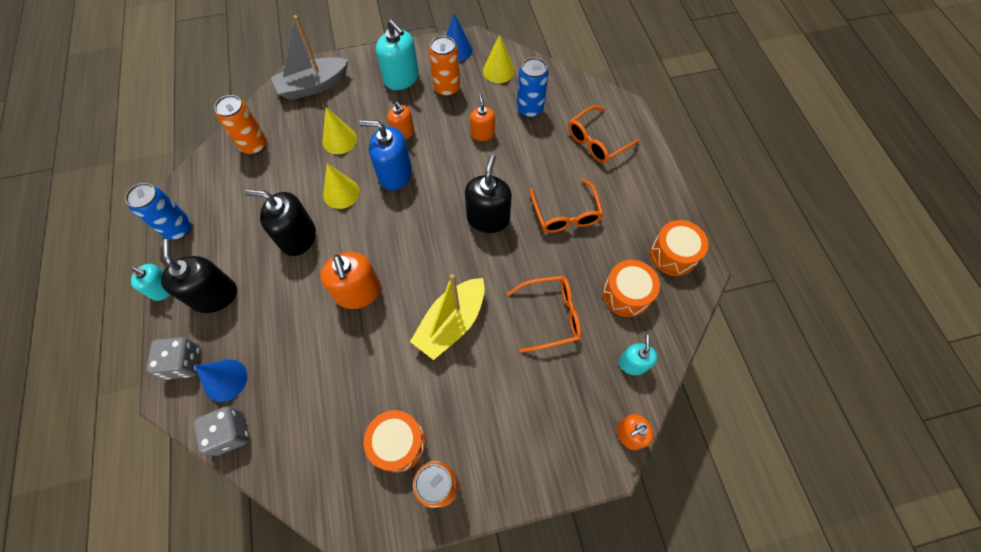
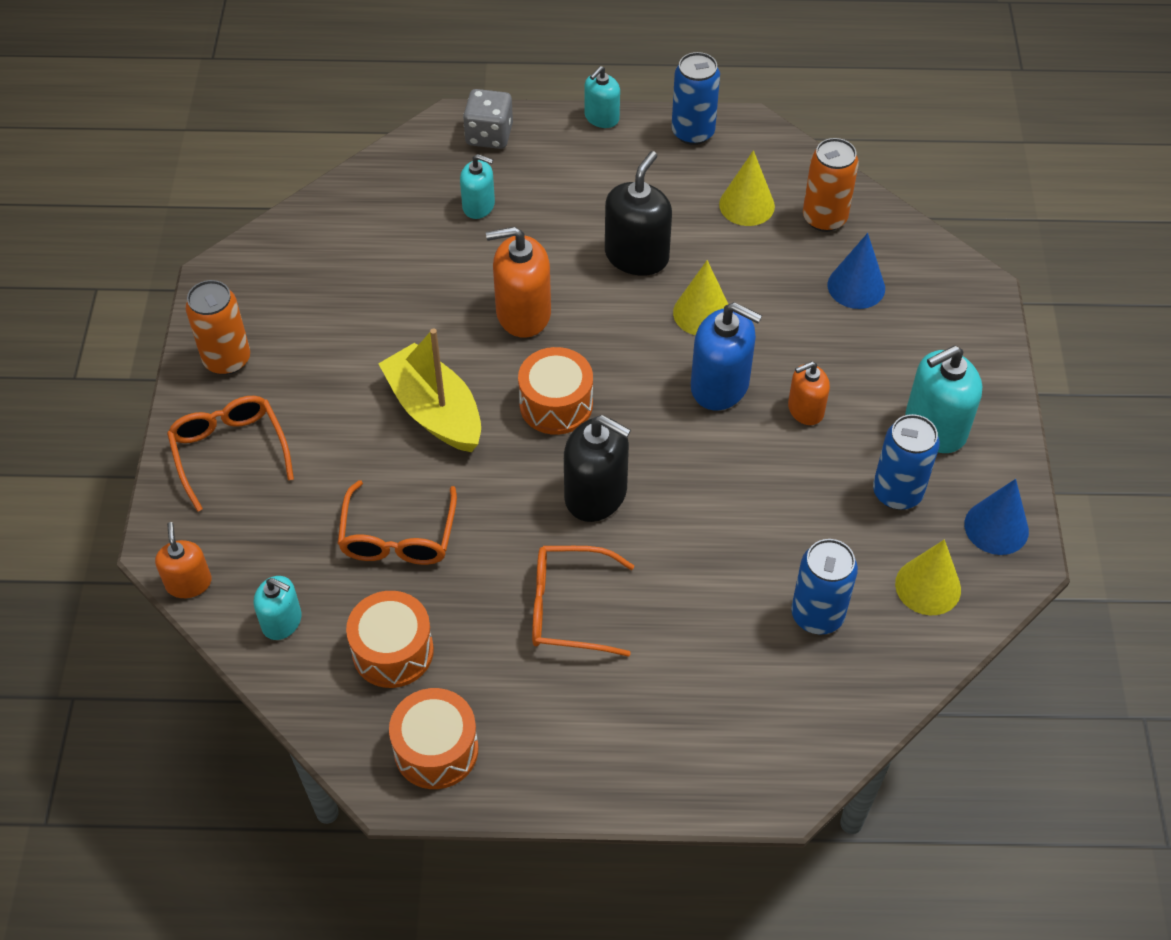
camera: 105 degrees right, 10 degrees down
black soap dispenser [161,239,237,313] -> none
grey dice [194,406,249,456] -> none
blue cone [195,359,247,402] -> blue cone moved to [828,233,885,309]
grey boat [271,15,348,100] -> none
yellow cone [322,107,357,154] -> yellow cone moved to [719,150,775,226]
blue soap dispenser [359,120,412,190] -> blue soap dispenser turned 90 degrees clockwise [691,302,762,411]
orange drum [363,410,426,473] -> orange drum moved to [518,347,593,435]
orange can [429,36,460,97] -> blue can [873,414,940,510]
orange soap dispenser [470,94,495,141] -> none
orange glasses [568,106,640,163] -> orange glasses moved to [167,396,294,512]
none -> turquoise soap dispenser [460,154,495,219]

